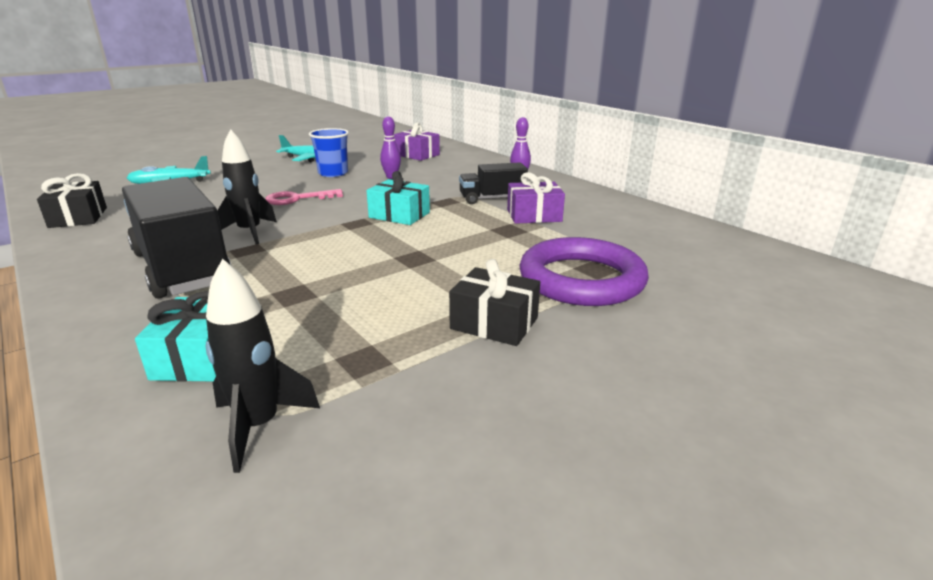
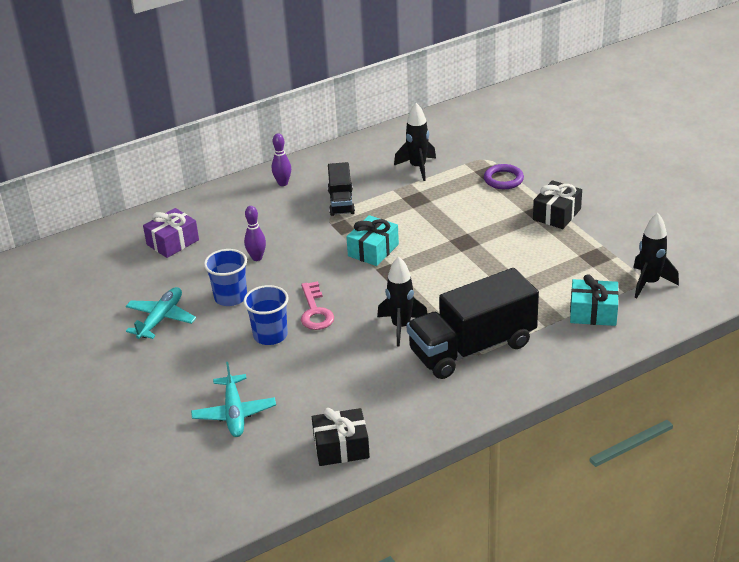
camera: 80 degrees left, 10 degrees up
purple gift [507,172,565,224] -> none
purple ring [519,237,649,306] -> purple ring [484,164,524,189], size x0.51
none -> blue cup [244,285,289,345]
none -> black rocket [394,103,436,181]

